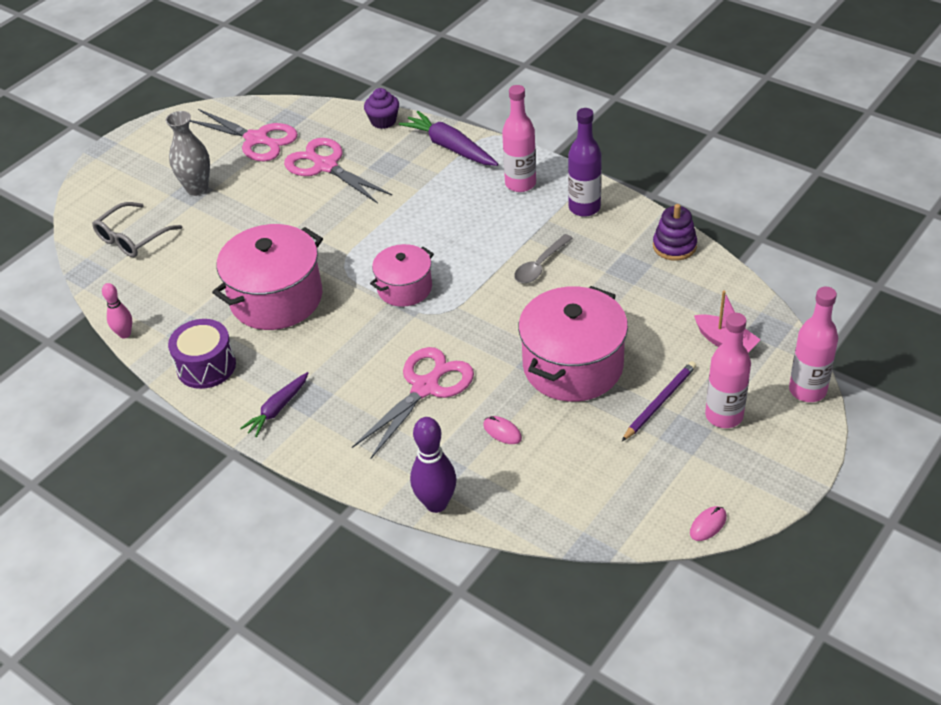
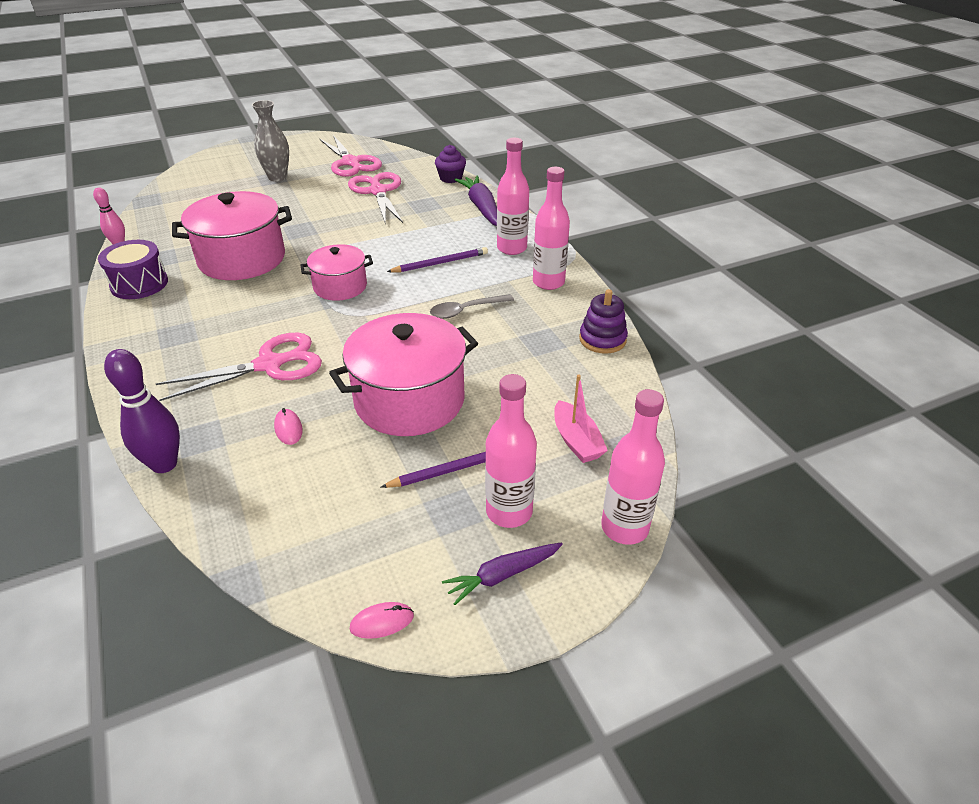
camera: 25 degrees right, 5 degrees down
grey glasses [92,202,183,257] -> none
purple carrot [240,372,308,437] -> purple carrot moved to [442,542,563,605]
purple bottle [568,108,602,217] -> pink bottle [533,167,570,290]
none -> purple pencil [387,247,488,272]

